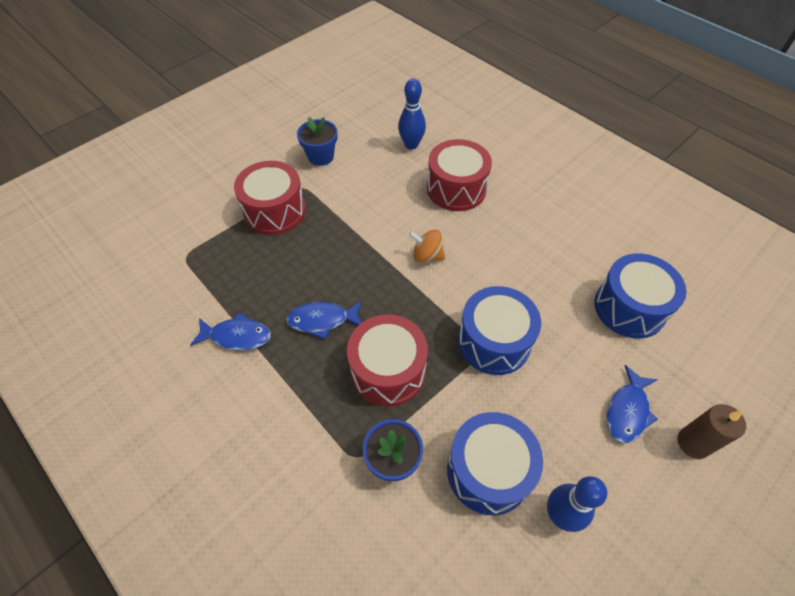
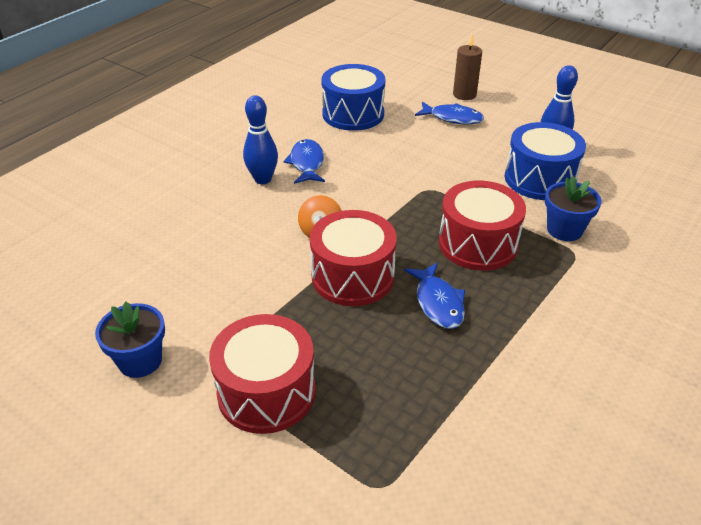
camera: 100 degrees left, 15 degrees down
blue fish [190,312,271,350] -> blue fish moved to [283,139,325,184]
blue bowling pin [398,78,426,150] -> blue bowling pin moved to [243,95,278,184]
red drum [427,139,492,211] -> red drum moved to [310,210,397,306]
blue drum [458,286,541,375] -> none

